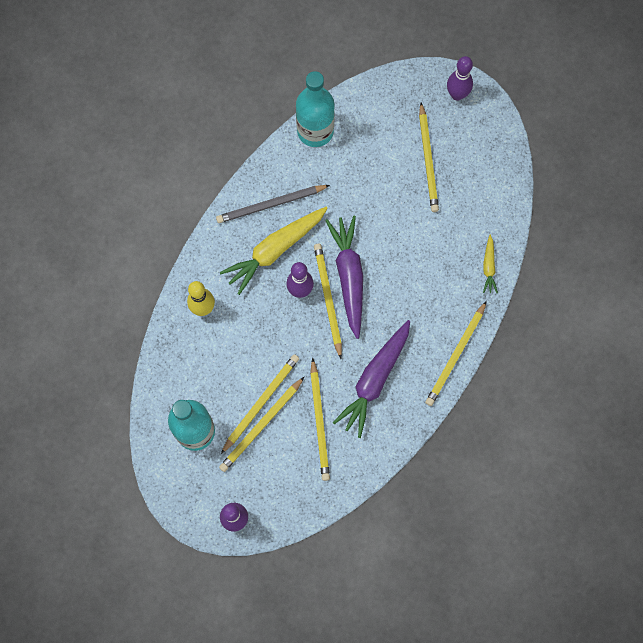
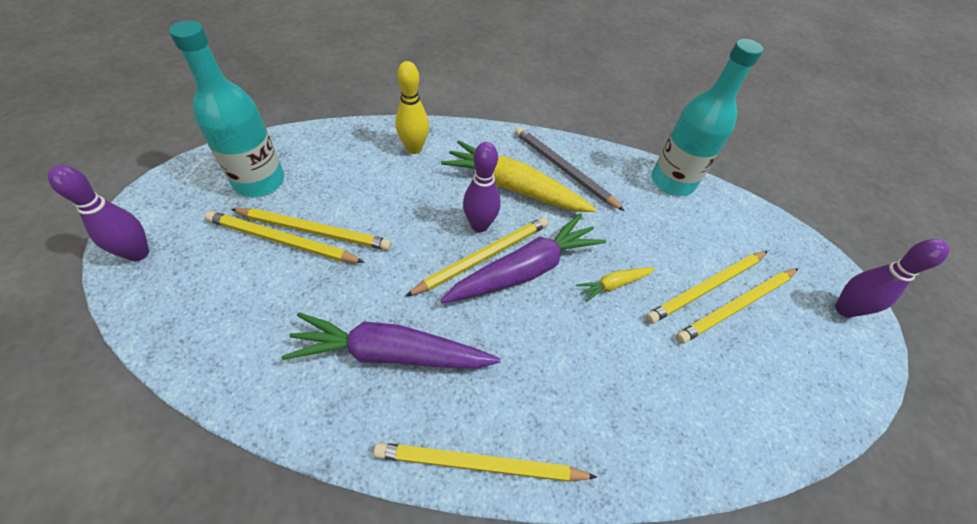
camera: 60 degrees right, 20 degrees down
yellow pencil [310,358,330,481] -> yellow pencil moved to [646,251,768,324]
yellow carrot [483,235,498,293] -> yellow carrot moved to [576,267,655,303]

